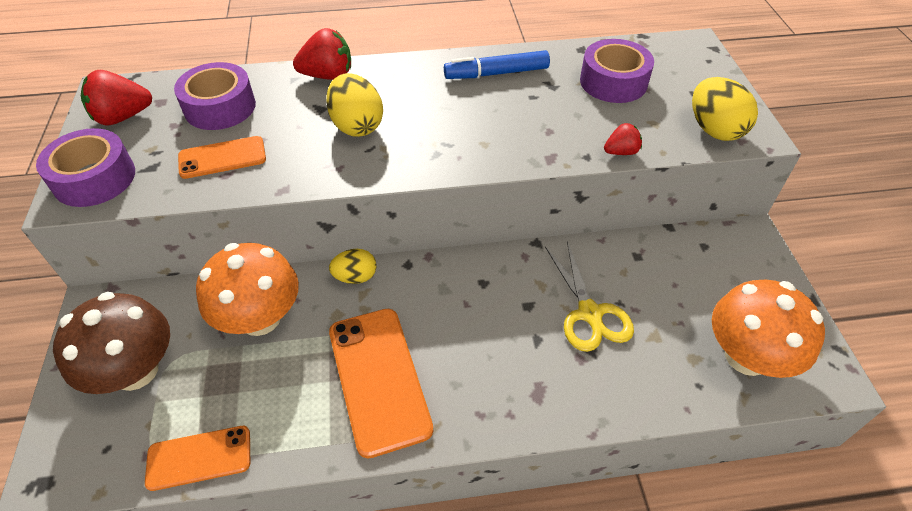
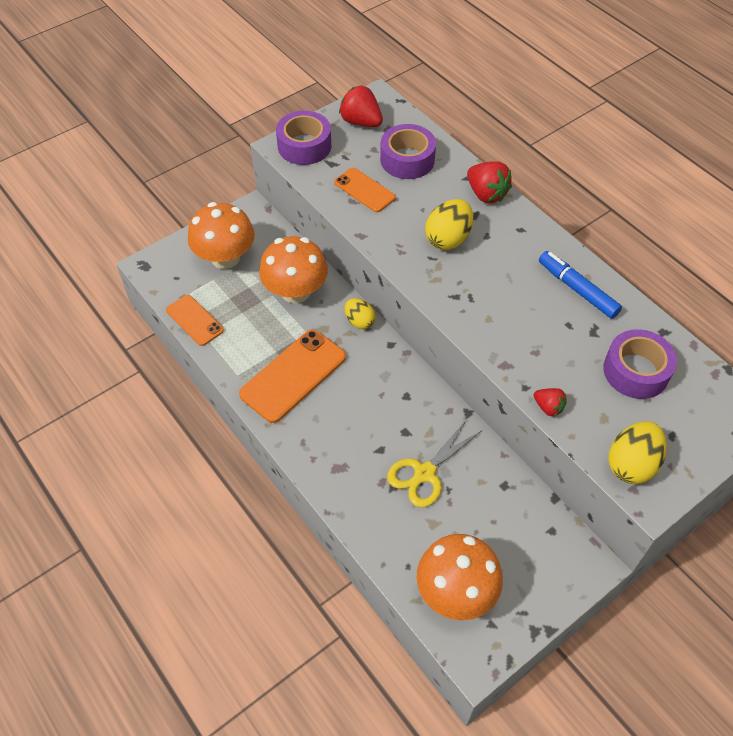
camera: 60 degrees right, 5 degrees up
brown mushroom [53,292,170,394] -> orange mushroom [188,202,255,269]

